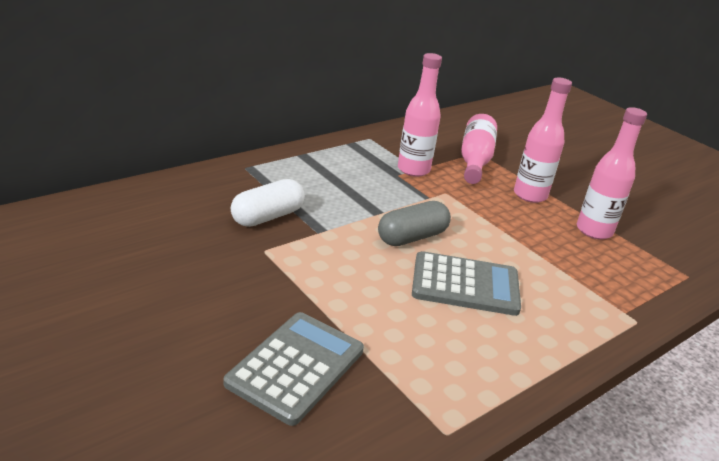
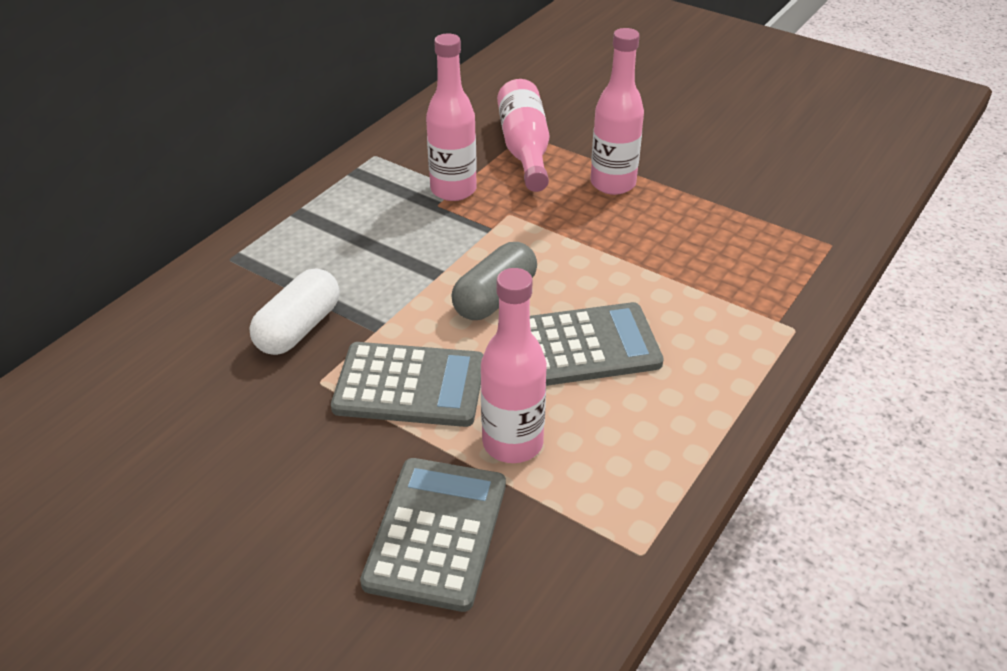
camera: 15 degrees left, 10 degrees up
pink bottle [577,107,647,239] -> pink bottle moved to [481,268,547,463]
none -> grey calculator [331,342,484,427]

